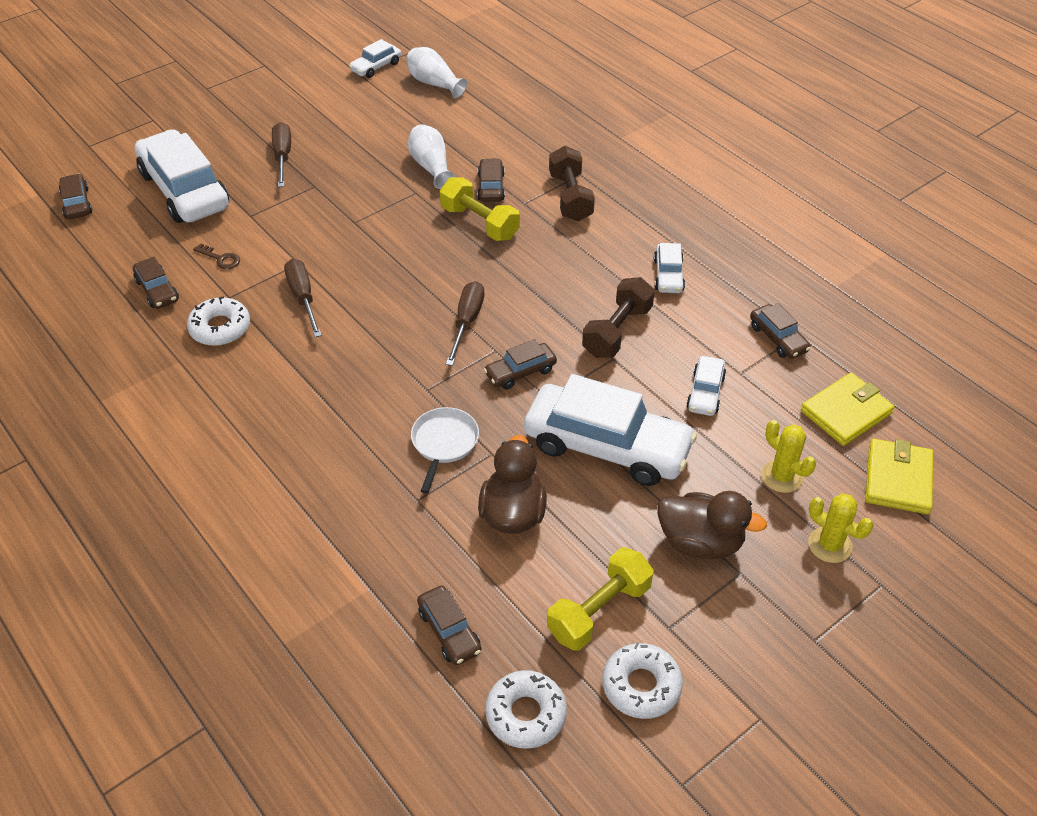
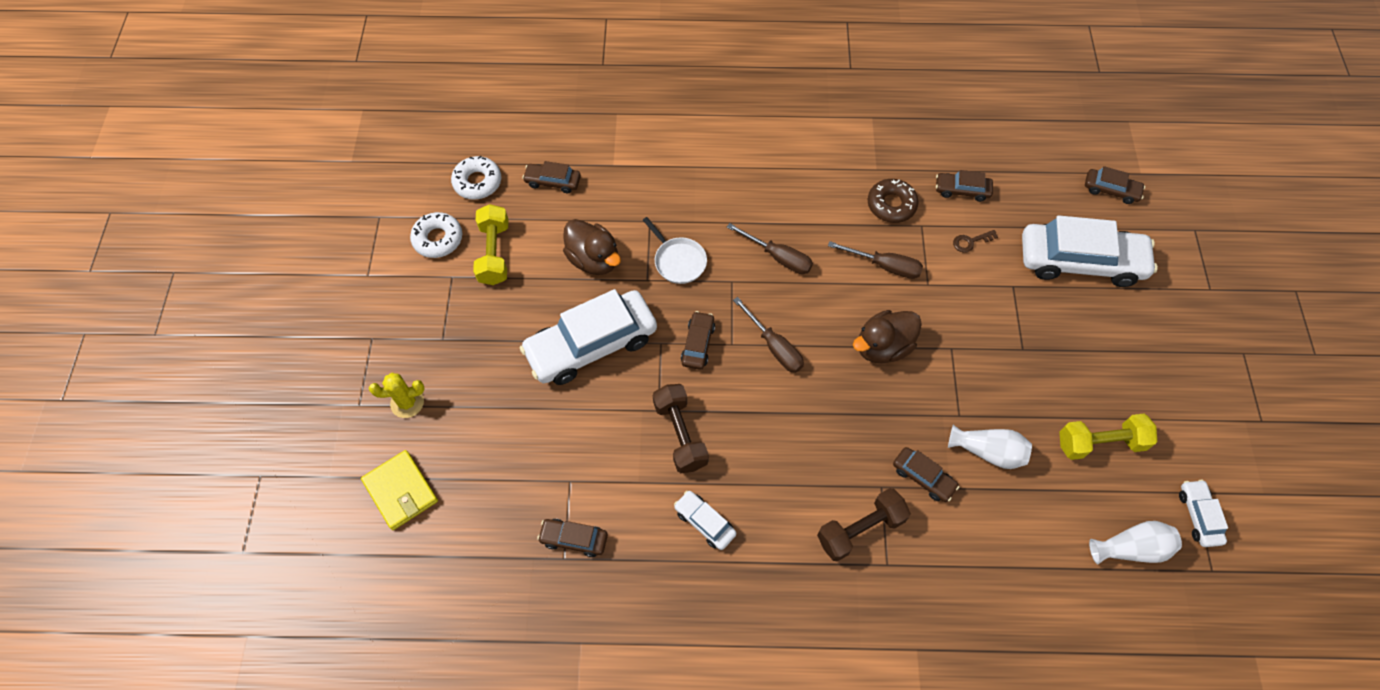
camera: 130 degrees right, 15 degrees up
white donut [187,296,250,346] -> brown donut [868,179,919,223]
brown screwdriver [272,122,291,187] -> brown screwdriver moved to [727,223,813,274]
yellow dumbbell [440,177,520,241] -> yellow dumbbell moved to [1059,414,1157,460]
brown dumbbell [549,146,595,222] -> brown dumbbell turned 60 degrees counterclockwise [817,488,911,561]
brown duck [657,491,767,559] -> brown duck moved to [853,310,922,363]
white car [686,356,726,416] -> none
yellow cactus [761,420,816,493] -> none
yellow wallet [801,373,894,446] -> none

